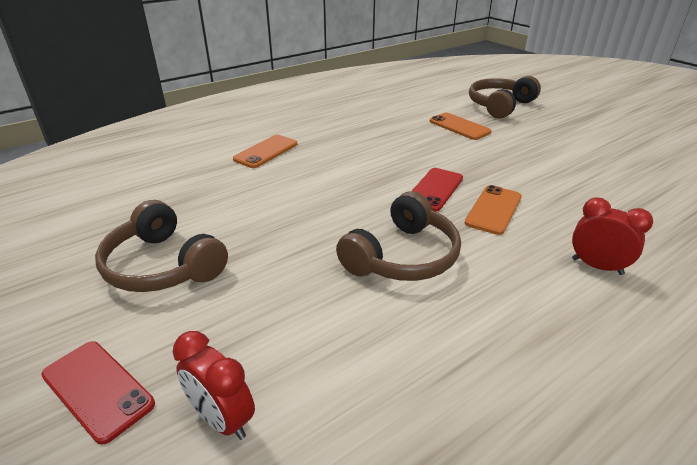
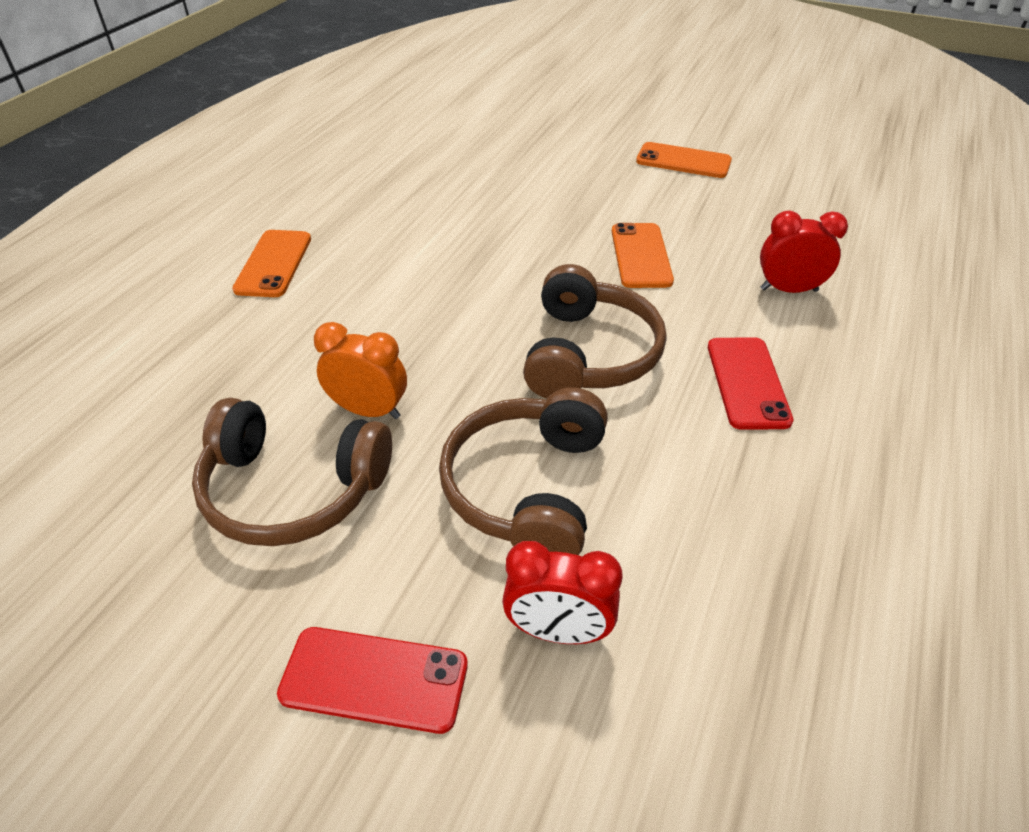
camera: 30 degrees left, 10 degrees up
red phone [412,168,463,212] -> red phone moved to [708,337,794,430]
orange phone [429,113,492,140] -> orange phone moved to [636,142,732,178]
brown headphones [469,76,541,119] -> brown headphones moved to [439,387,608,555]
none -> orange clock [314,322,407,419]

